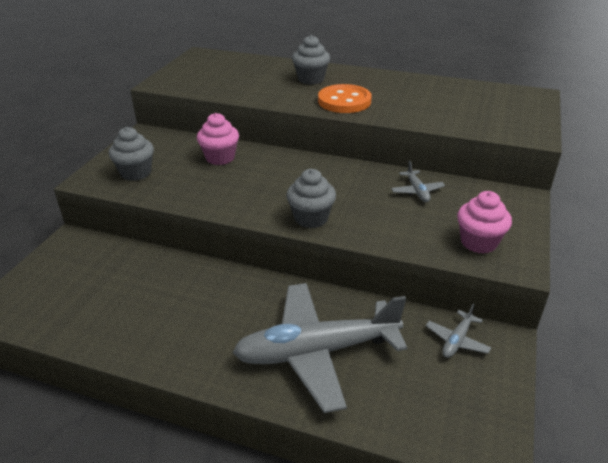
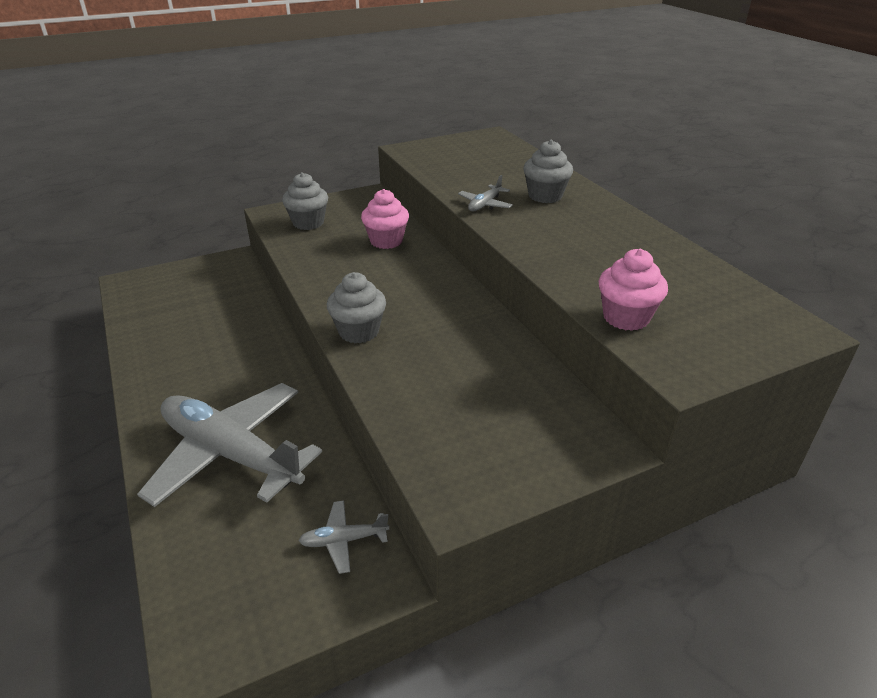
camera: 45 degrees right, 0 degrees up
orange button [318,84,372,113] -> none
grey plane [391,161,445,202] -> grey plane moved to [458,175,513,211]
pink cupcake [457,191,512,254] -> pink cupcake moved to [599,249,668,331]

